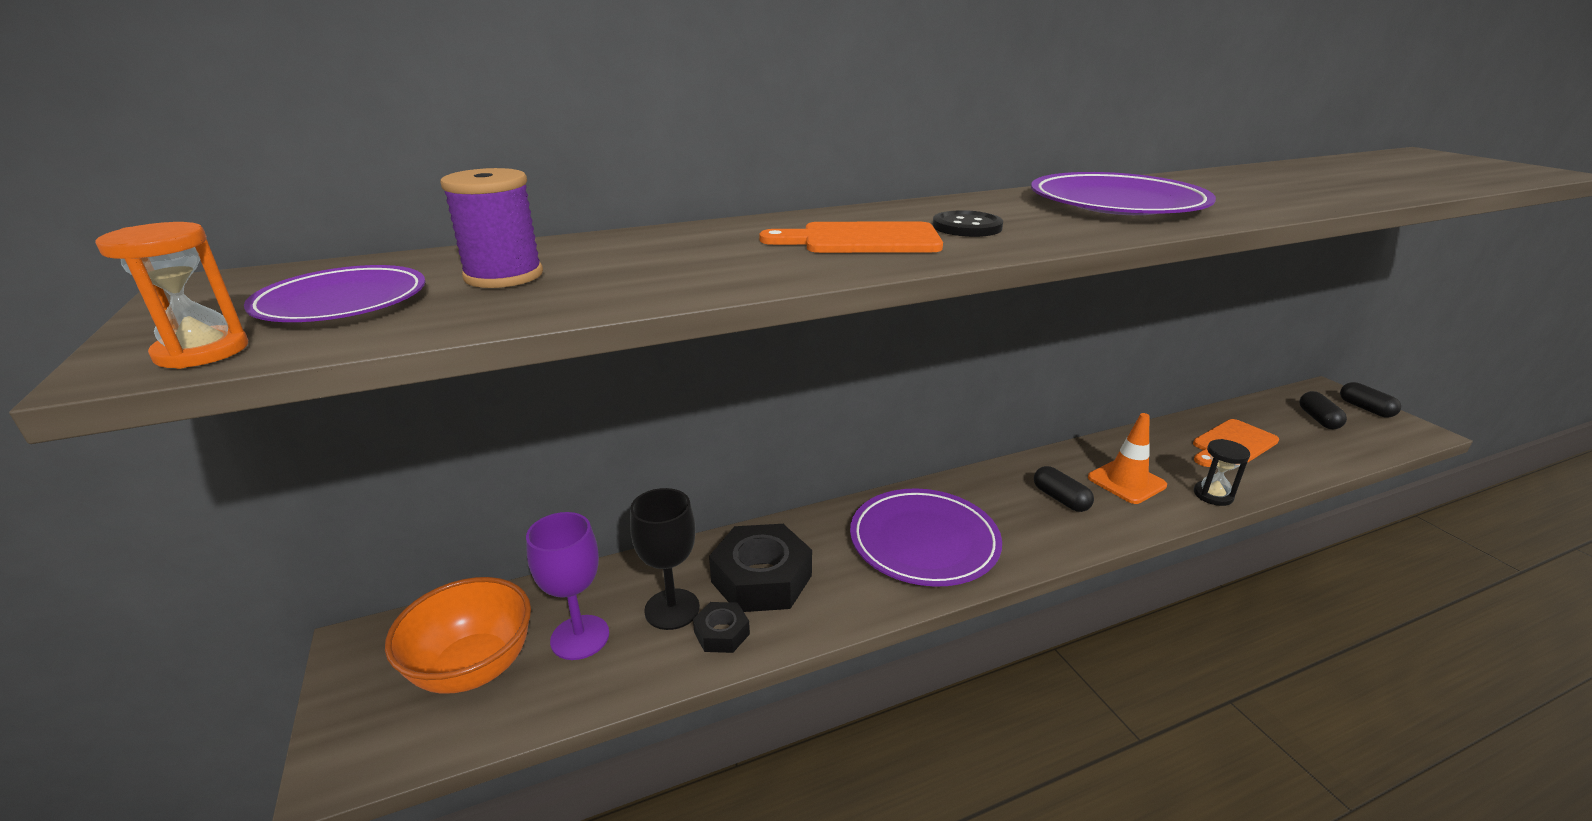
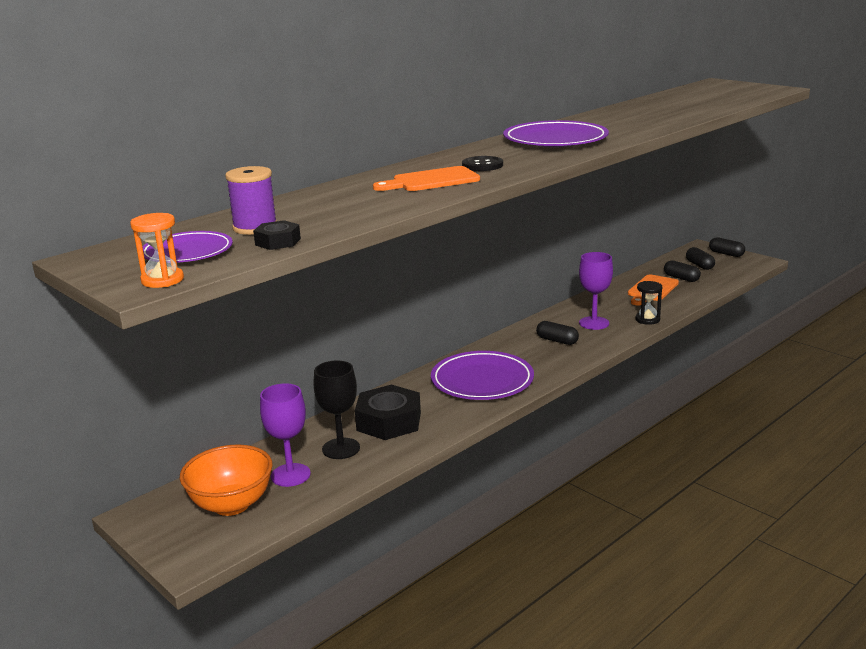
camera: 20 degrees left, 5 degrees down
black nut [693,602,750,653] -> black nut moved to [253,220,301,250]
orange traffic cone [1088,413,1167,504] -> purple goblet [579,252,613,330]
none -> black capsule [664,260,701,282]

